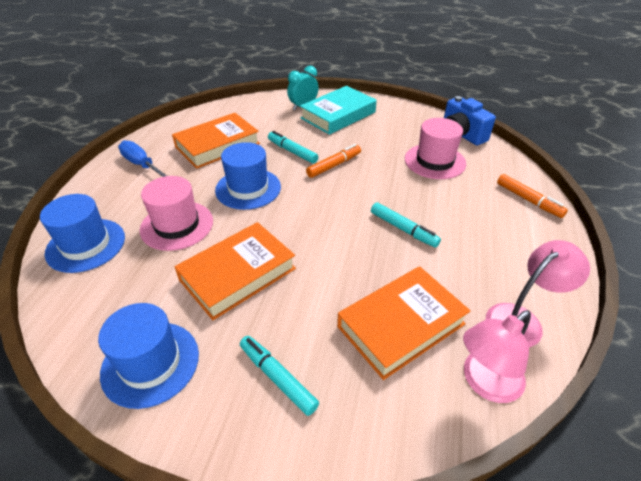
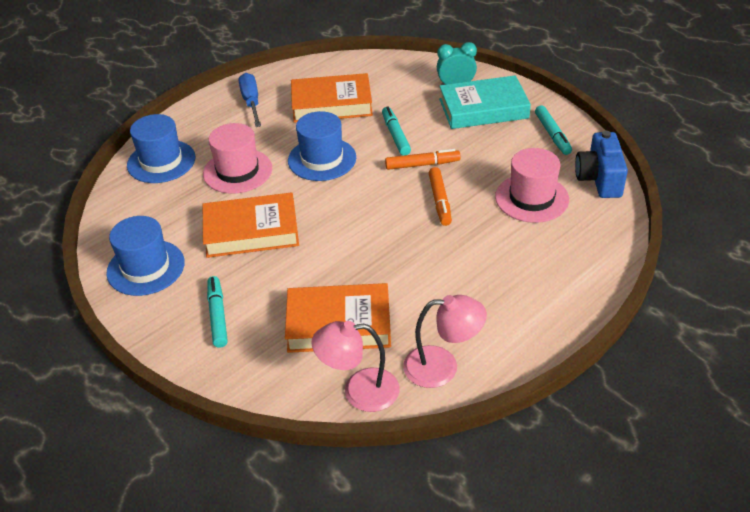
camera: 35 degrees right, 0 degrees up
turquoise marker [371,202,441,248] -> turquoise marker moved to [535,105,572,155]
orange marker [497,174,568,218] -> orange marker moved to [429,167,452,226]

